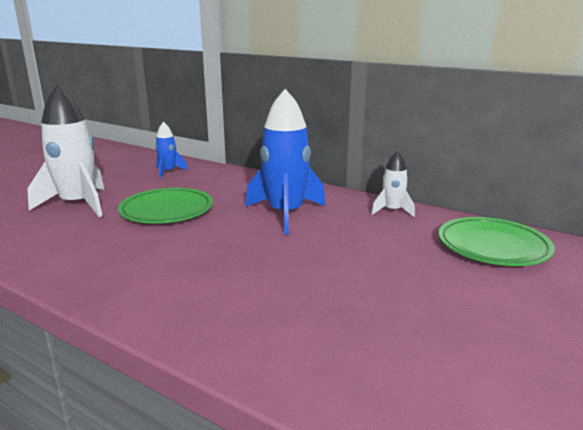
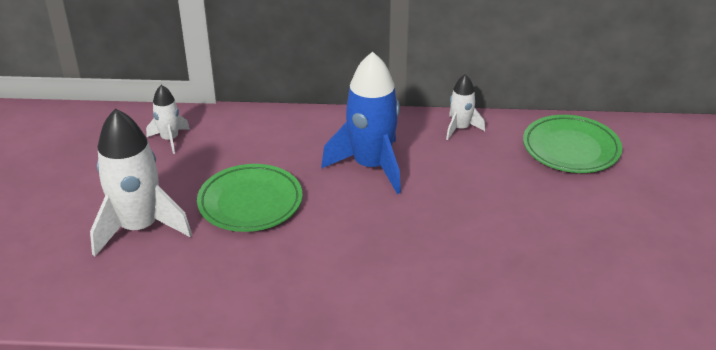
camera: 30 degrees left, 15 degrees up
blue rocket [155,122,188,178] -> white rocket [146,85,190,154]

